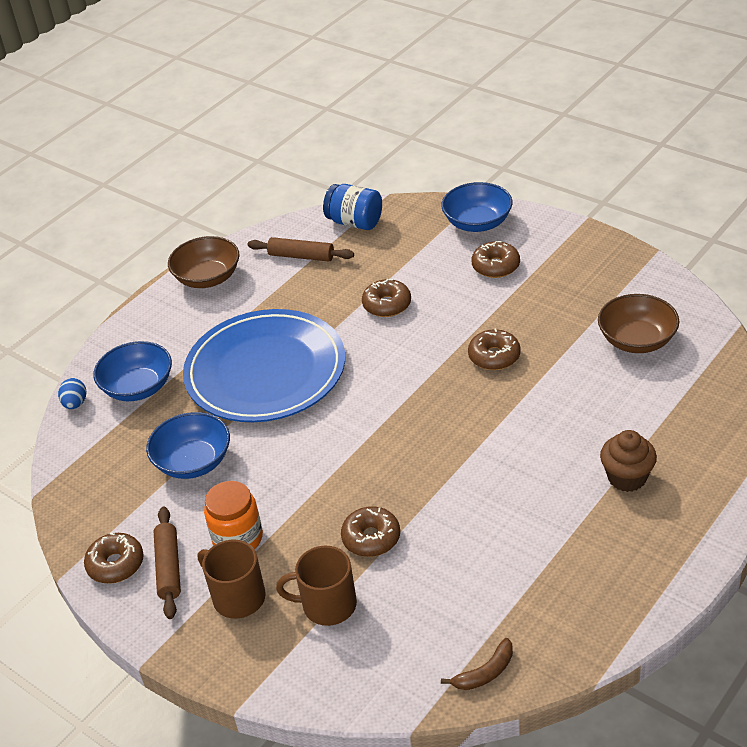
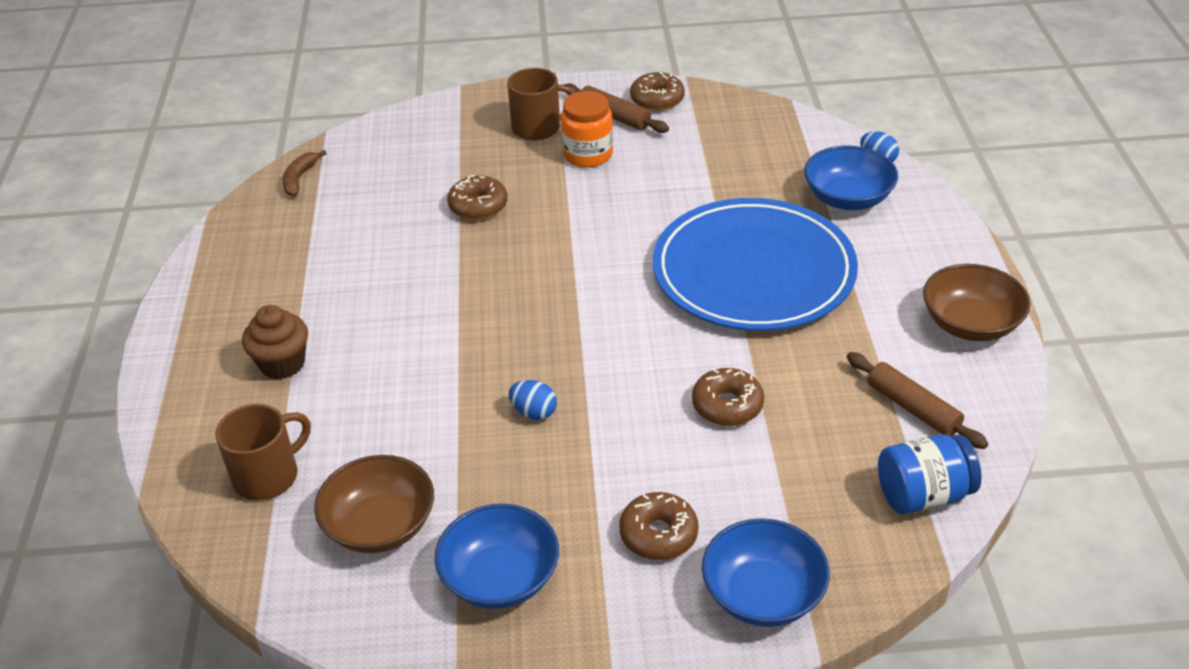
camera: 135 degrees right, 0 degrees up
blue bowl [146,412,230,479] -> blue bowl moved to [435,504,559,609]
brown rolling pin [248,237,354,262] -> brown rolling pin turned 75 degrees clockwise [847,352,988,449]
brown mug [276,546,357,626] -> brown mug moved to [215,404,311,501]
brown donut [468,328,521,370] -> blue egg [509,380,557,420]

